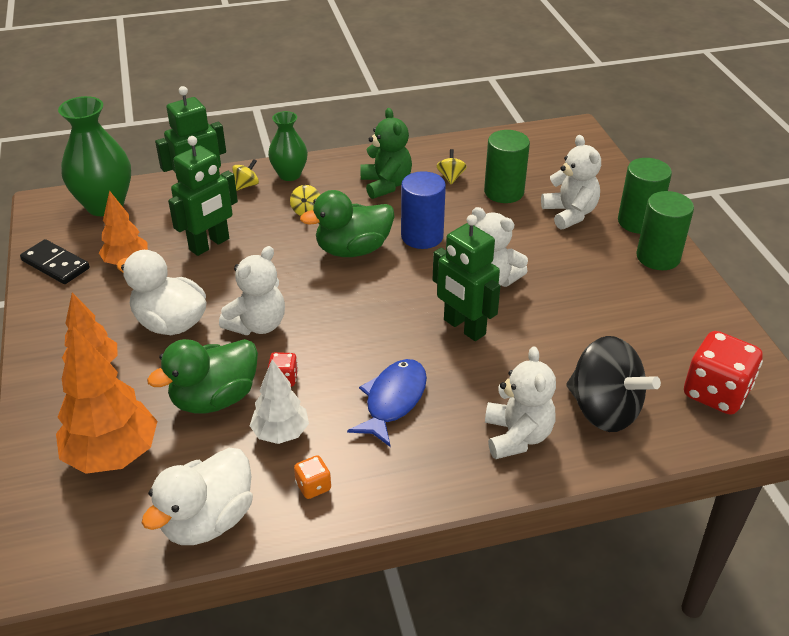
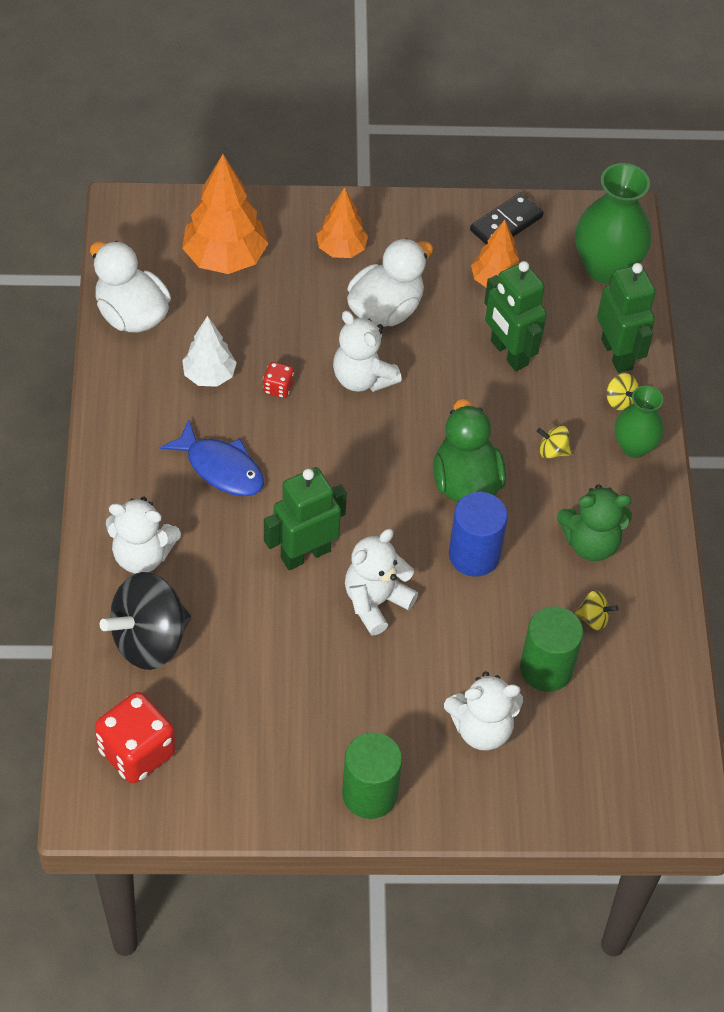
camera: 100 degrees right, 15 degrees up
green duck [147,339,258,414] -> none
orange dice [294,455,331,499] -> none
green cylinder [618,158,672,234] -> none

